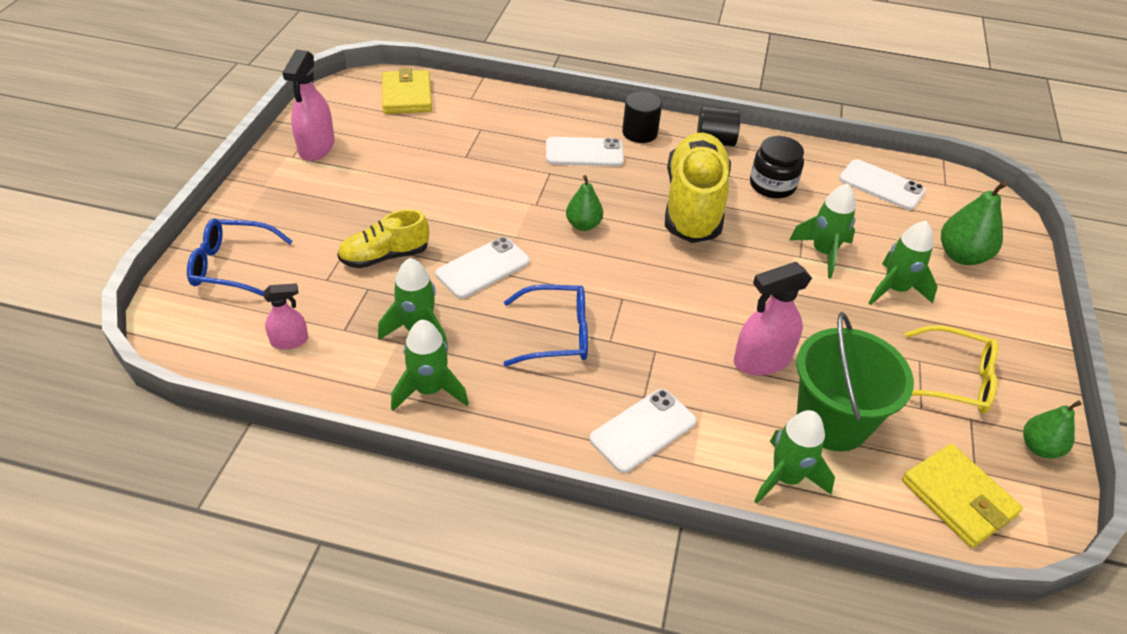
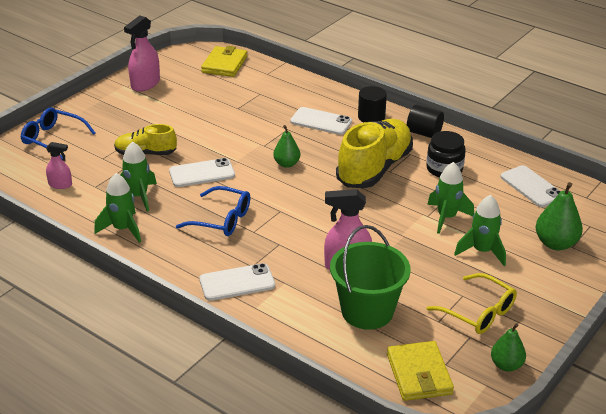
camera: 25 degrees right, 10 degrees down
green rocket [754,410,835,504] -> none

